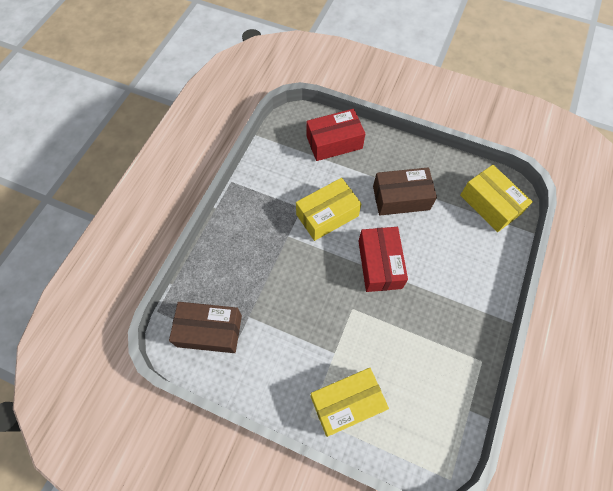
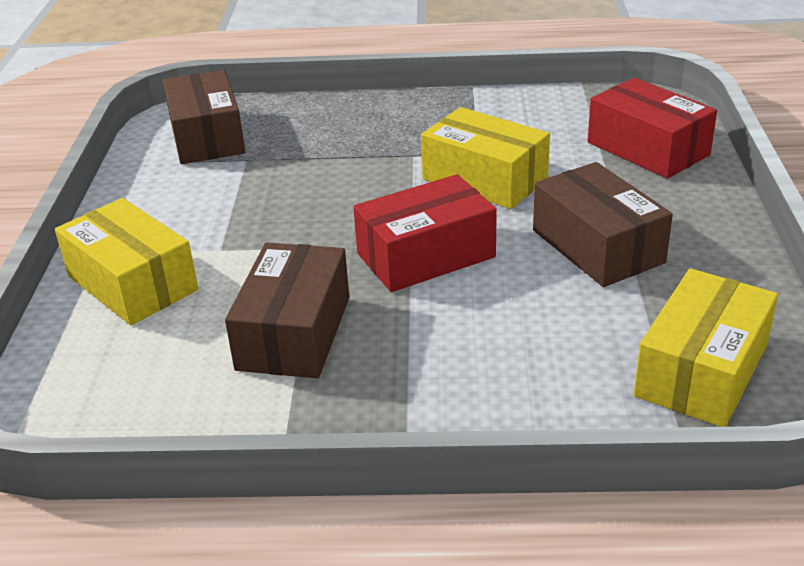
camera: 70 degrees right, 30 degrees down
none -> brown box [225,242,349,378]

